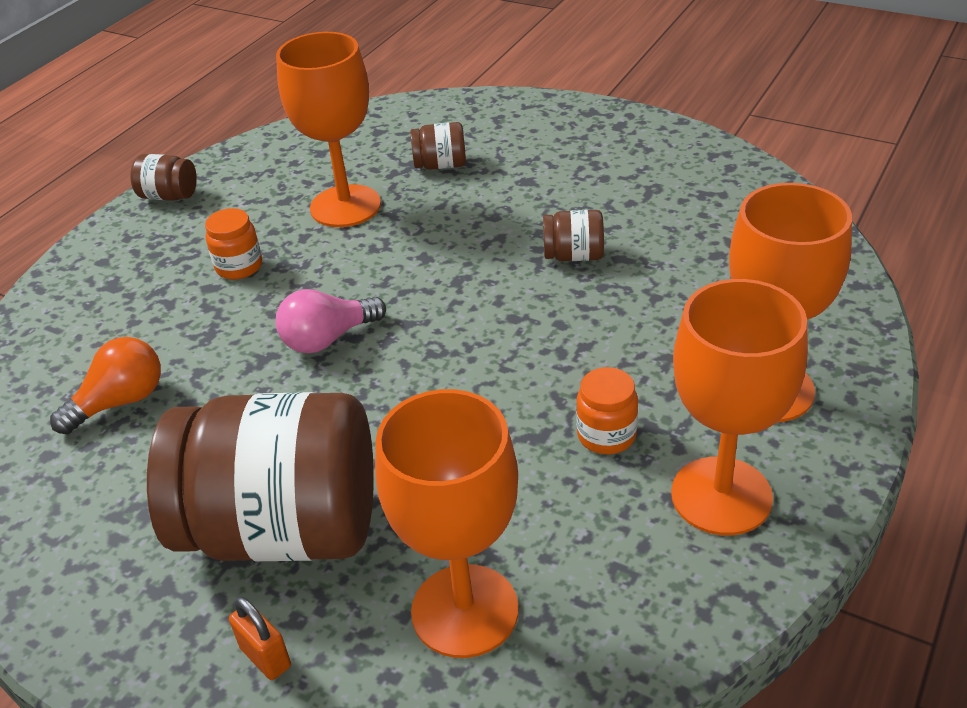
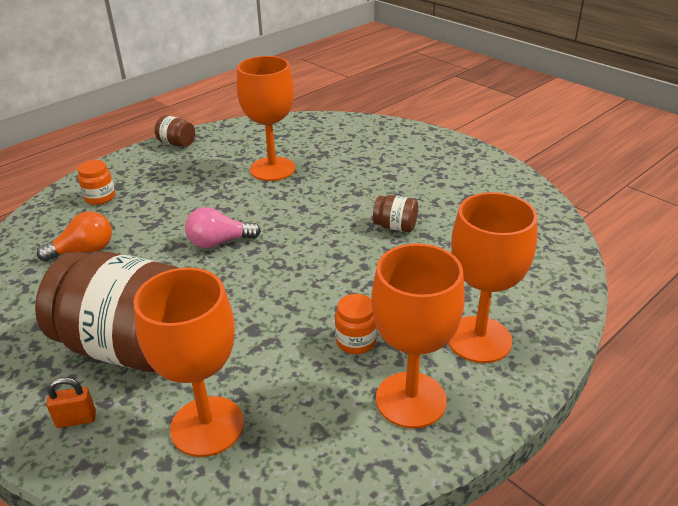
camera: 15 degrees right, 5 degrees down
orange jar [205,208,262,280] -> orange jar moved to [77,160,115,205]
orange padlock [229,597,291,680] -> orange padlock turned 75 degrees counterclockwise [46,377,96,428]
brown jar [411,122,466,170] -> none

